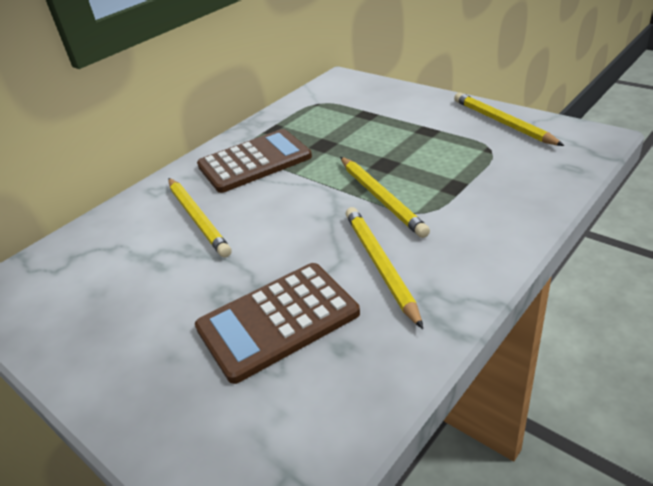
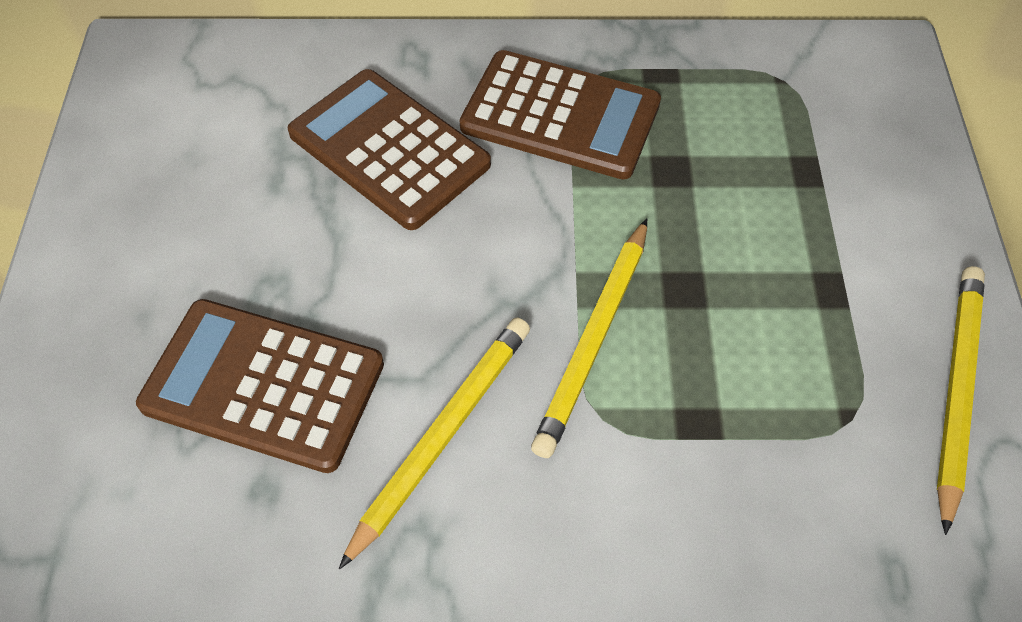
camera: 45 degrees right, 20 degrees up
yellow pencil [168,178,231,258] -> brown calculator [288,69,491,230]

